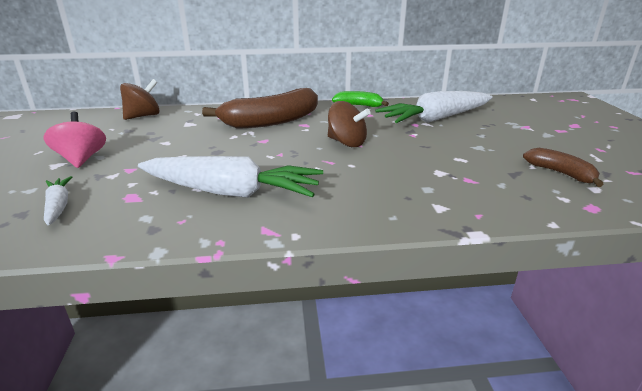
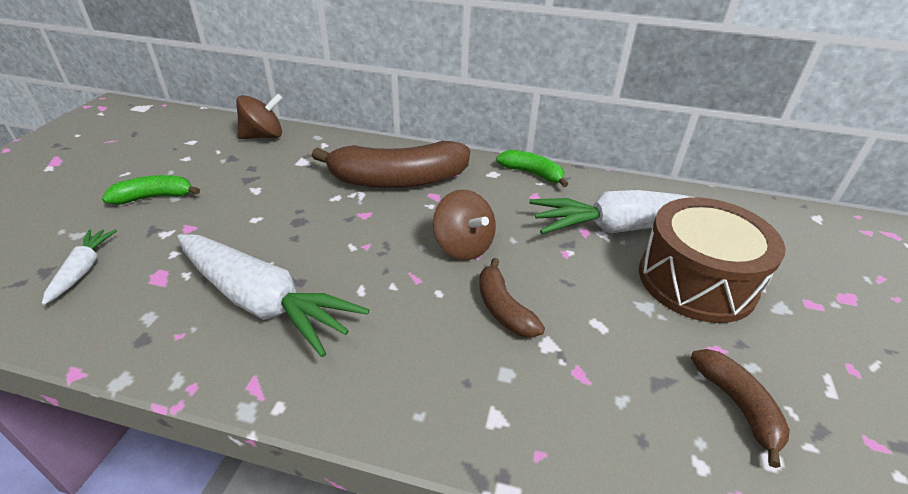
camera: 20 degrees right, 10 degrees up
pink spinning top [44,112,106,168] -> green banana [102,175,200,205]
none -> brown banana [479,258,545,338]
none -> brown drum [639,197,786,323]

